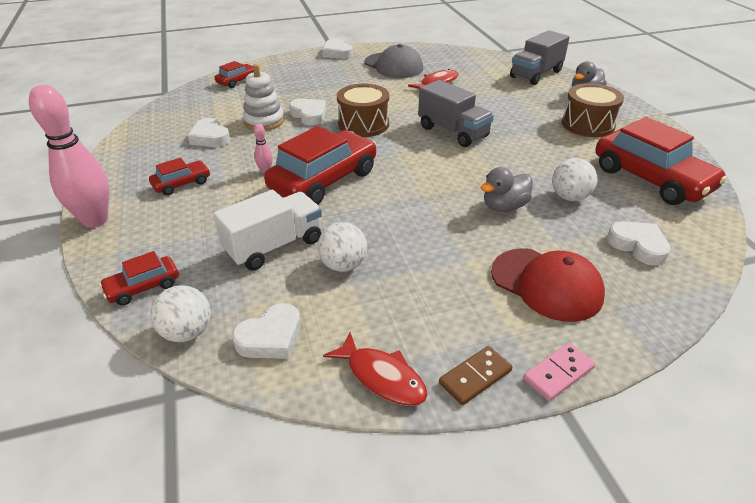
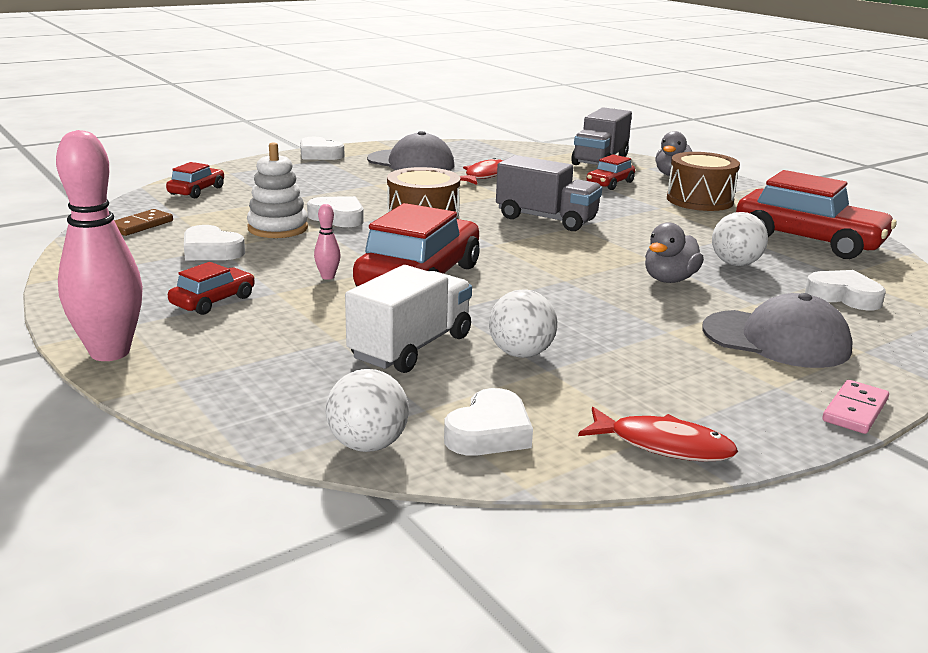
camera: 20 degrees left, 15 degrees down
red car [99,251,179,306] -> red car moved to [586,154,635,190]
brown domino [439,346,512,405] -> brown domino moved to [114,209,173,236]
red cap [491,248,605,322] -> grey cap [702,293,853,368]

